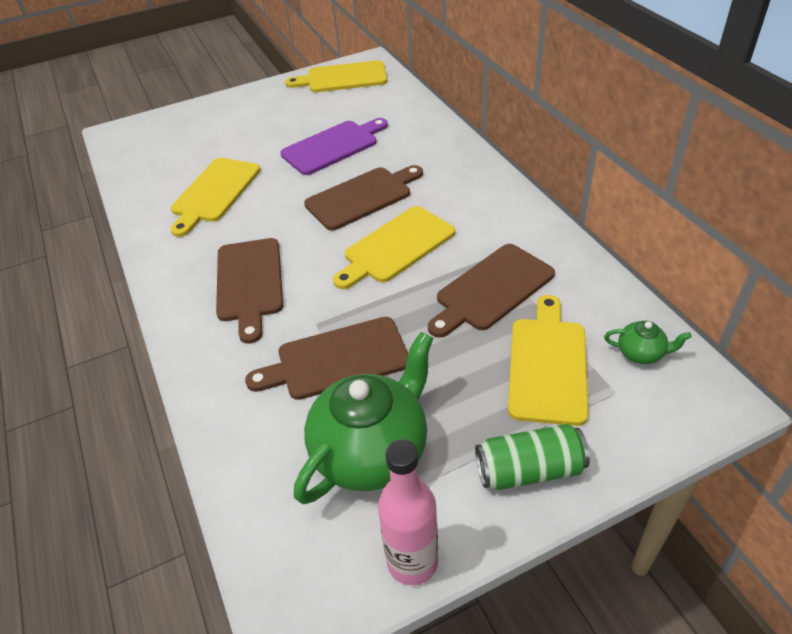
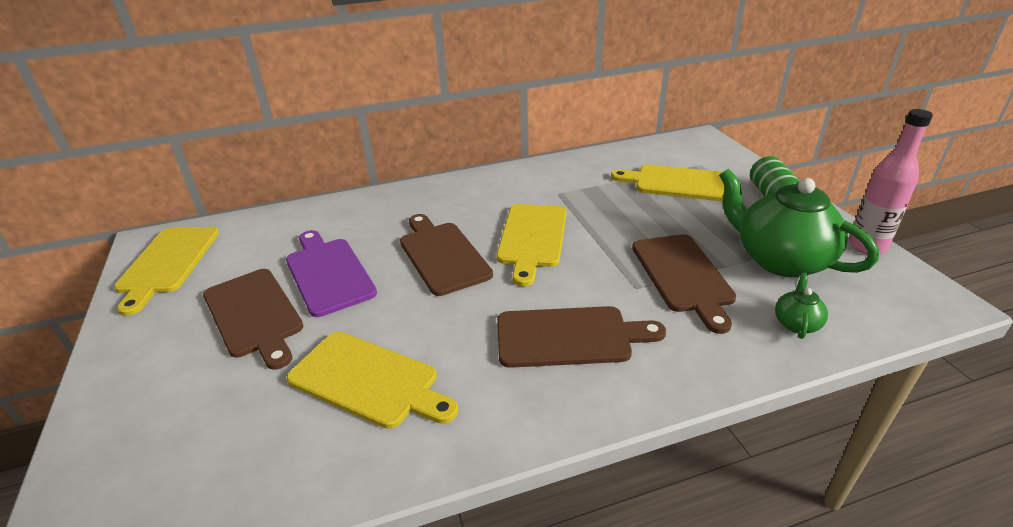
camera: 85 degrees left, 10 degrees down
yellow cutting board [333,206,455,289] -> yellow cutting board turned 45 degrees clockwise [497,204,566,286]
brown cutting board [428,244,555,338] -> brown cutting board moved to [203,269,303,370]
green teapot [604,321,691,364] -> green teapot moved to [775,272,828,339]

